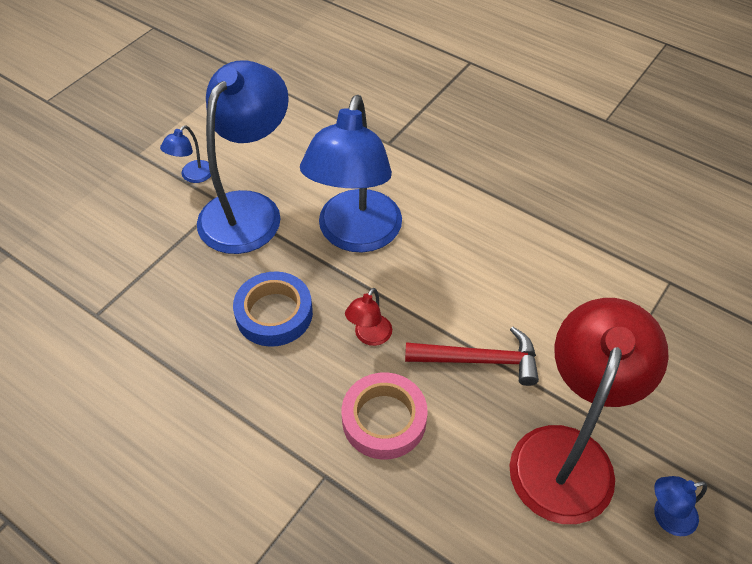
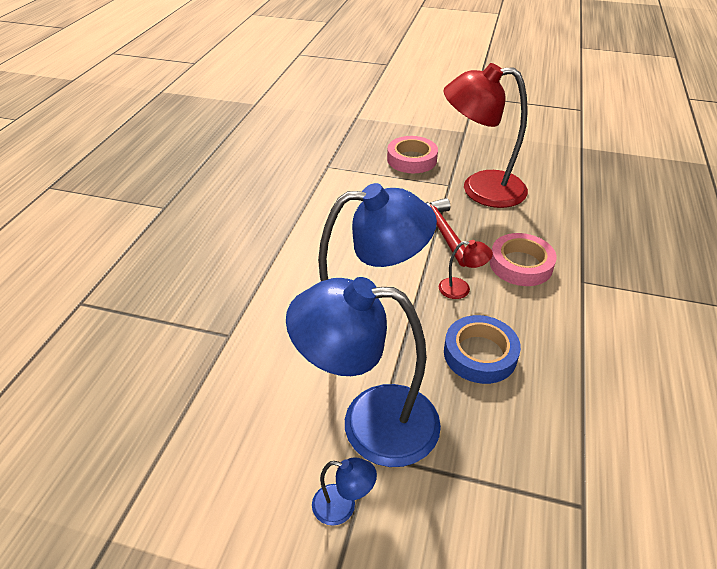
camera: 110 degrees left, 10 degrees down
blue lamp [654,476,707,536] -> none
none -> pink tape [387,136,438,173]

